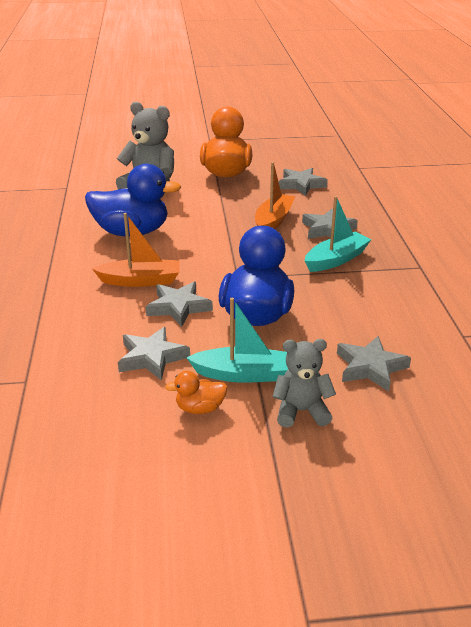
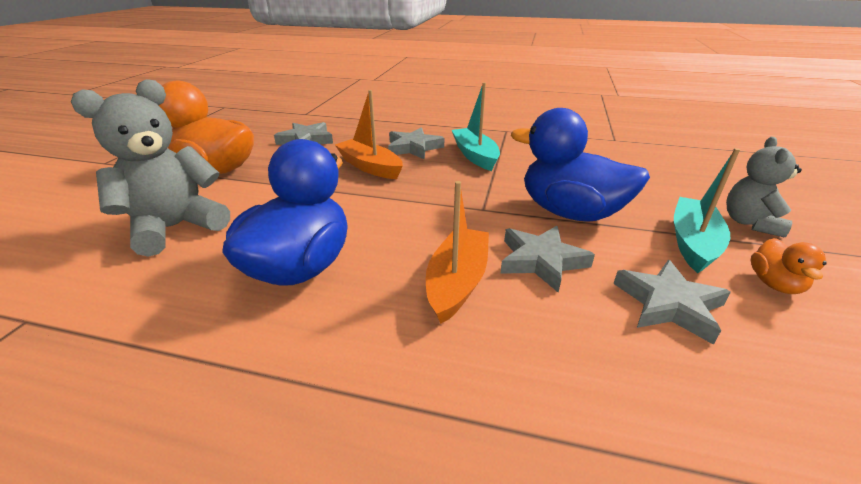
camera: 70 degrees left, 0 degrees up
grey star [337,336,411,391] -> none

